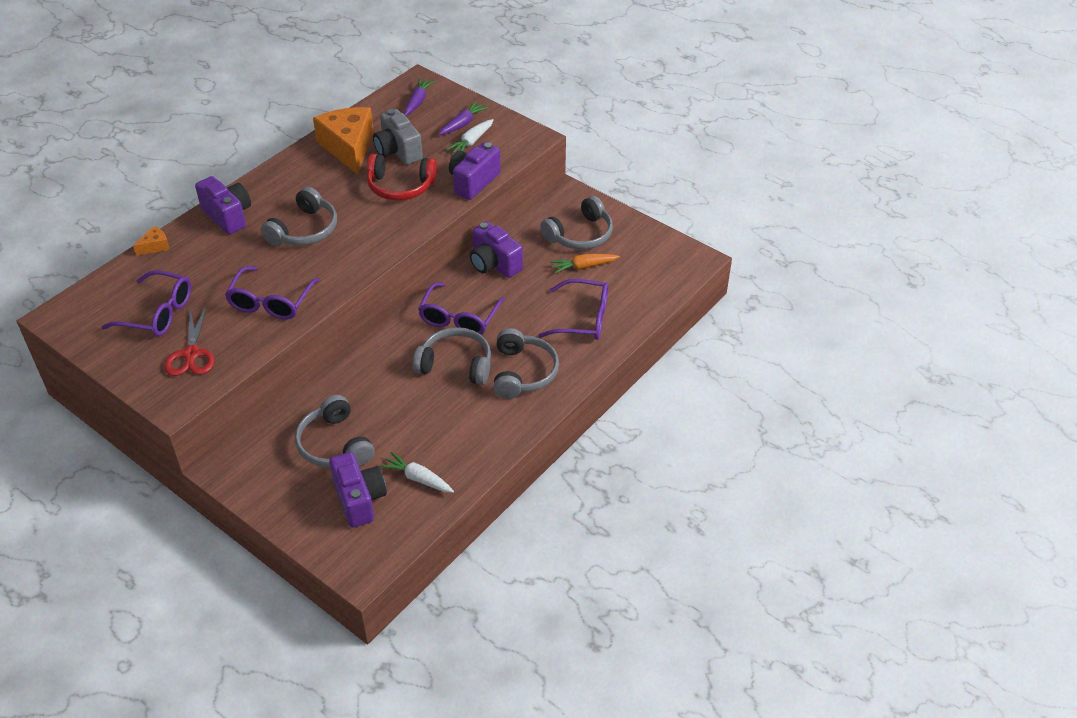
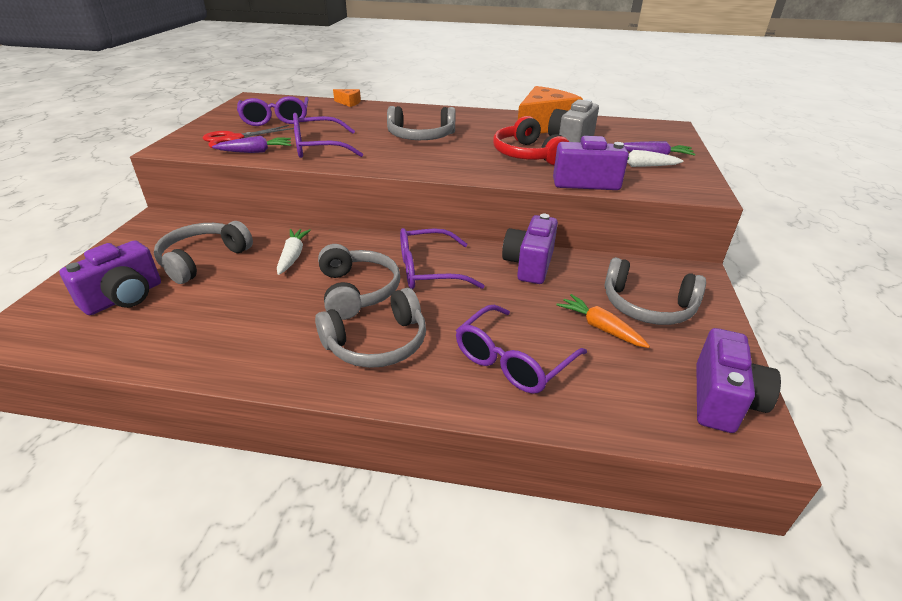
camera: 60 degrees right, 10 degrees down
purple camera [195,176,251,235] -> purple camera moved to [696,328,781,433]
white carrot [380,452,454,493] -> white carrot moved to [277,229,311,275]
purple carrot [404,78,435,116] -> purple carrot moved to [212,136,291,153]
purple glasses [538,279,608,340] -> purple glasses turned 60 degrees clockwise [456,305,587,394]

